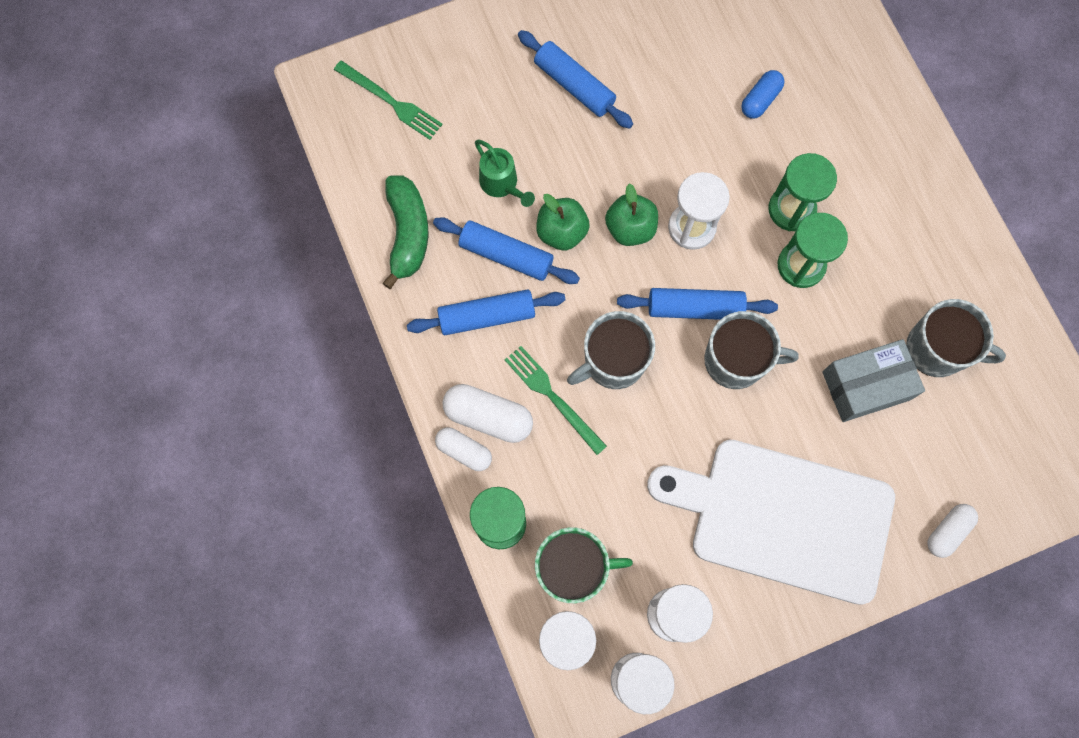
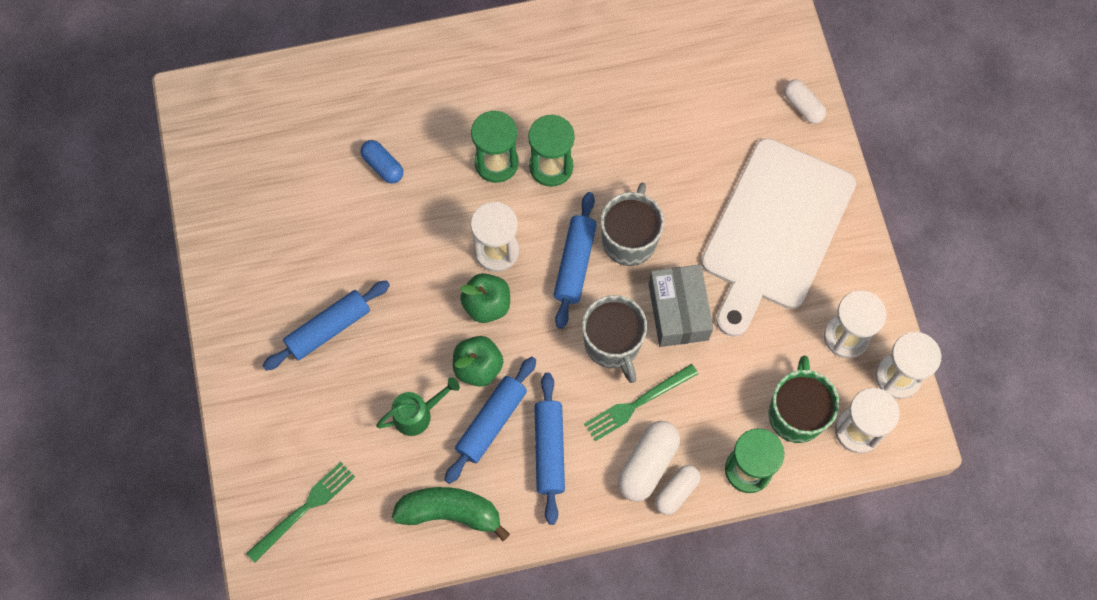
camera: 80 degrees left, 5 degrees down
grey box [822,339,925,422] -> grey box moved to [649,264,713,347]
grey mug [906,299,1006,377] -> none

